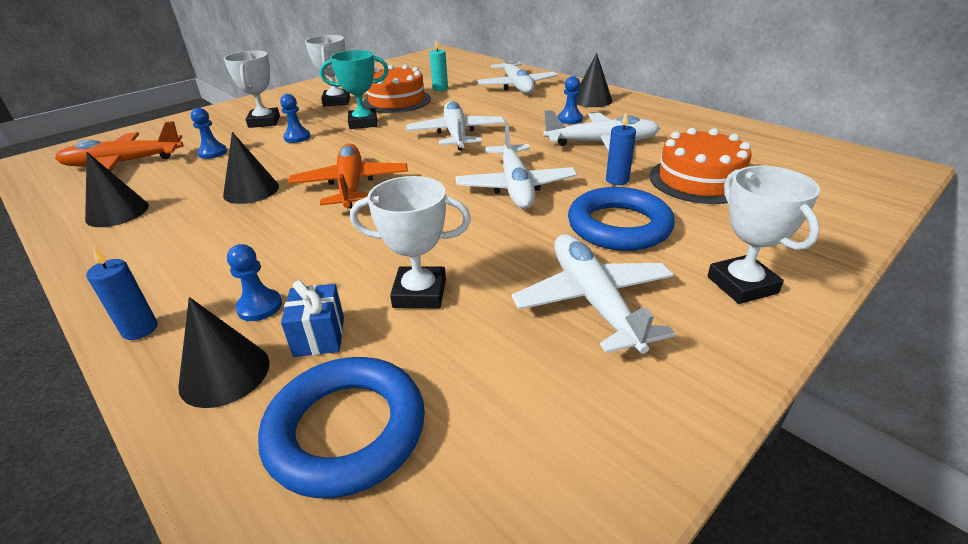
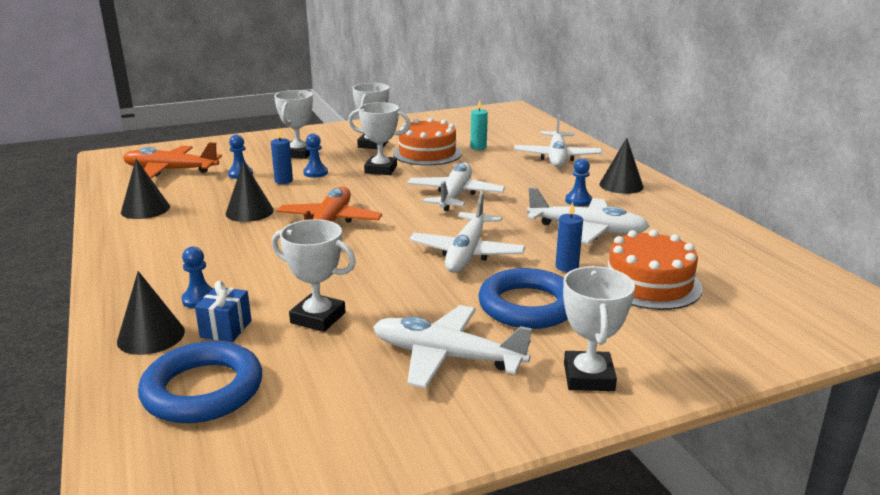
camera: 20 degrees right, 10 degrees down
blue candle [86,246,158,340] -> blue candle moved to [271,128,293,184]
turquoise trophy [320,50,389,129] -> white trophy [348,102,411,175]
white plane [512,234,675,354] -> white plane turned 75 degrees counterclockwise [373,305,532,388]

